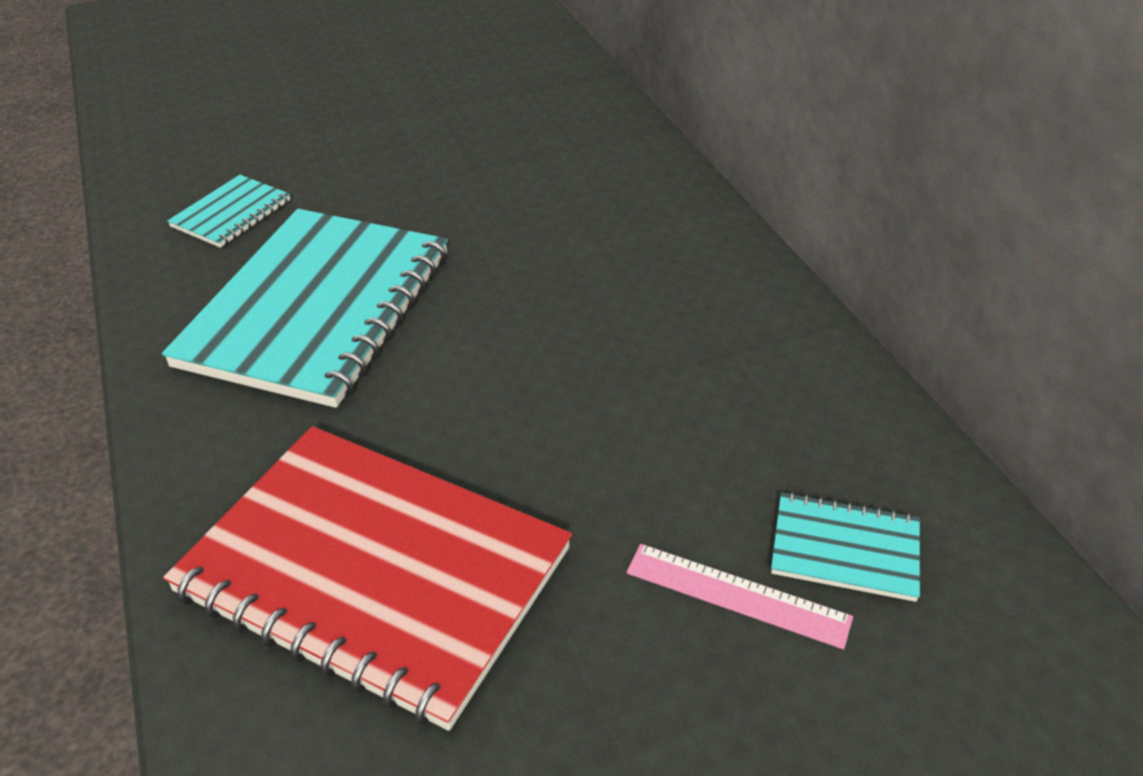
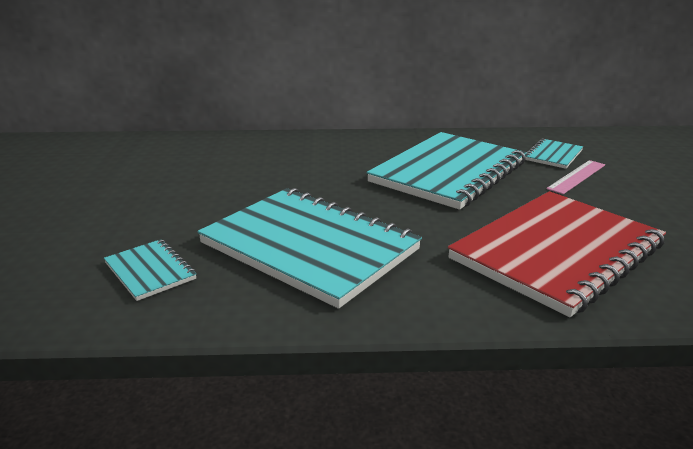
camera: 70 degrees left, 15 degrees down
none -> turquoise notebook [367,132,527,210]

